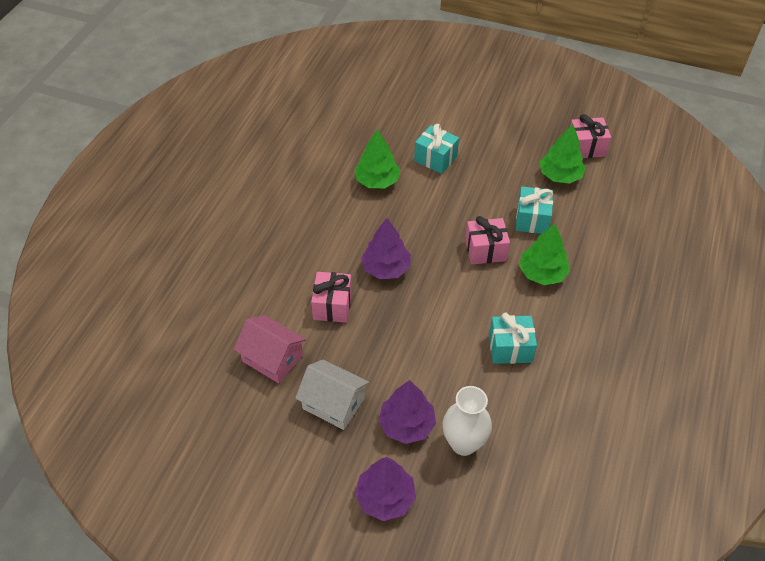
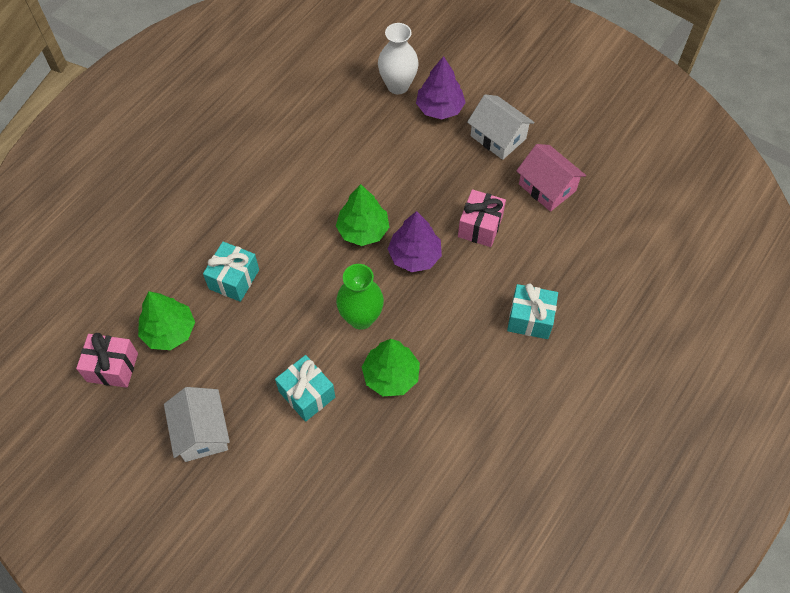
camera: 165 degrees left, 10 degrees up
purple tree [355,457,416,521] -> none
pink gift [465,216,510,265] -> none
turquoise gift [489,313,537,364] -> turquoise gift moved to [507,283,558,339]
green tree [519,223,570,285] -> green tree moved to [336,184,390,246]
none -> white house [164,387,230,462]
none -> green vase [336,264,384,330]

